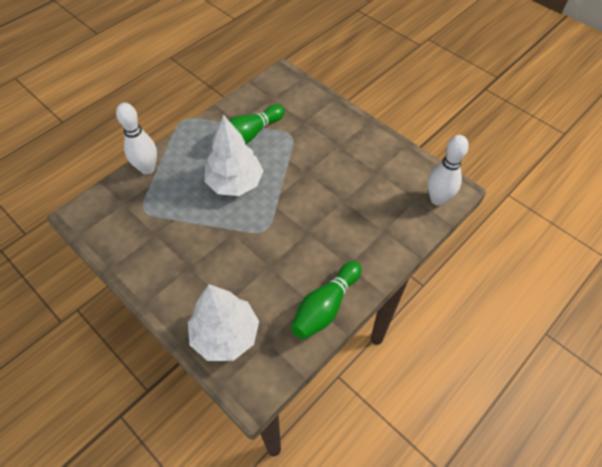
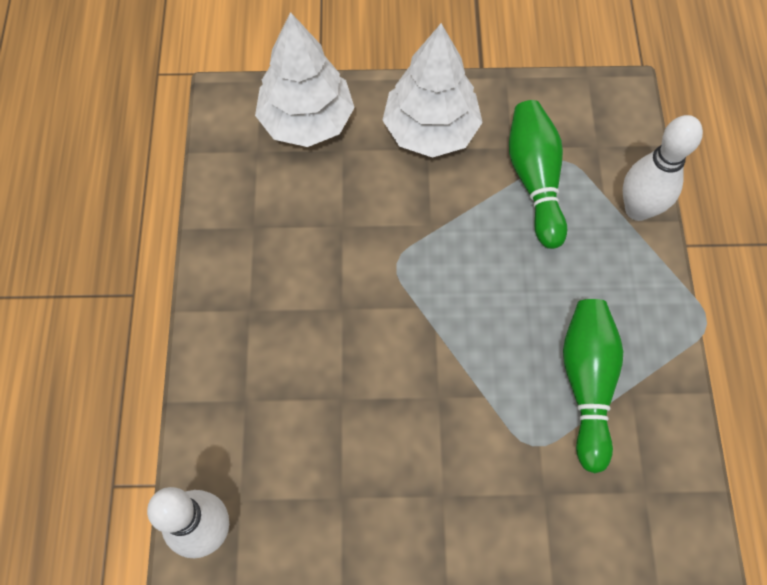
camera: 135 degrees right, 10 degrees up
white tree [205,115,264,196] -> white tree moved to [382,23,483,158]
green bowling pin [291,261,362,339] -> green bowling pin moved to [509,100,567,249]

